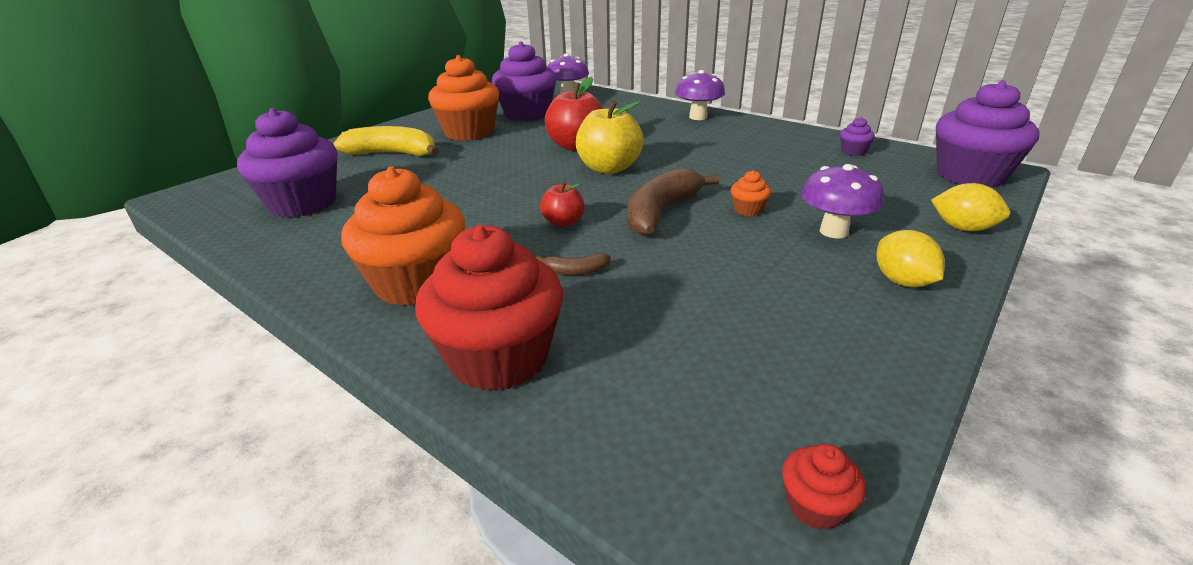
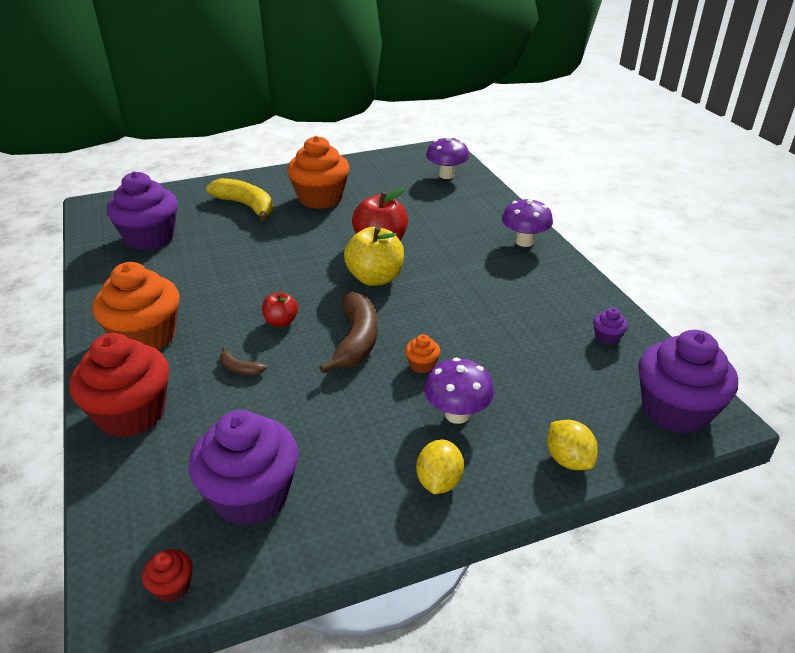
camera: 30 degrees right, 5 degrees up
purple cupcake [492,41,556,121] -> purple cupcake moved to [189,410,299,526]
brown banana [627,168,720,236] -> brown banana turned 120 degrees clockwise [319,292,378,374]

